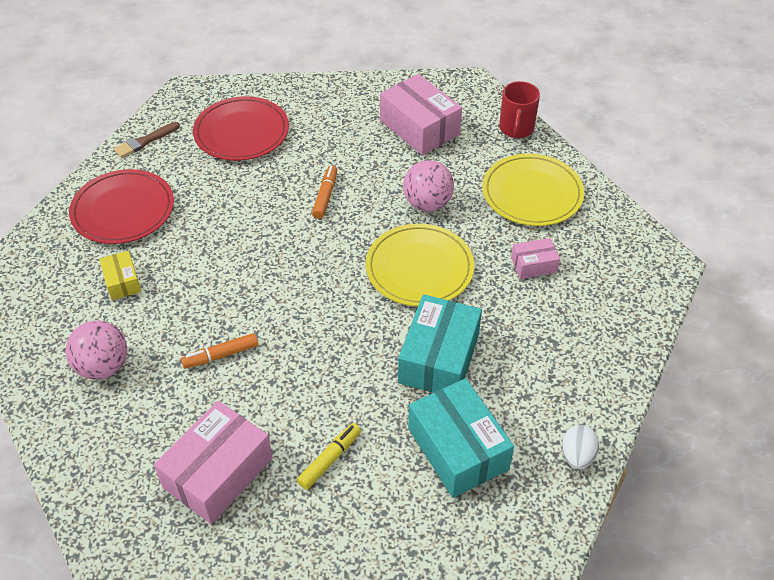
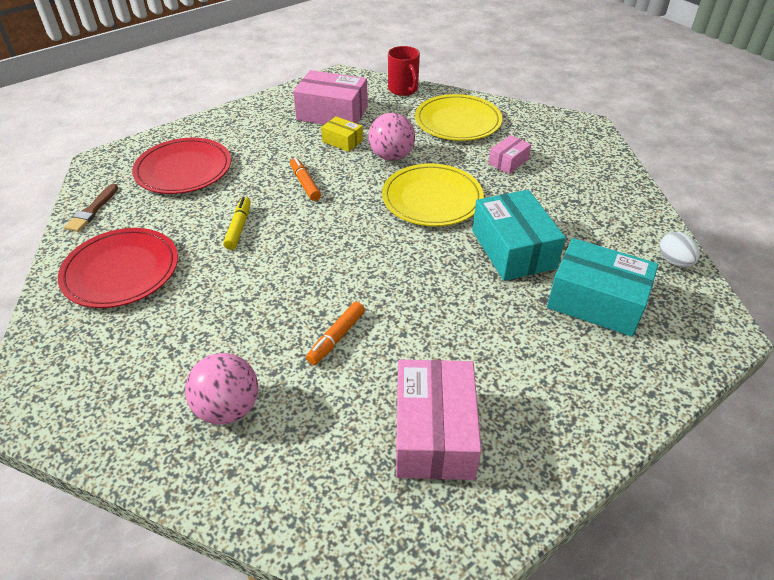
camera: 35 degrees left, 5 degrees down
yellow box [99,251,141,300] -> yellow box moved to [321,116,363,152]
yellow marker [297,423,361,490] -> yellow marker moved to [223,197,251,250]

